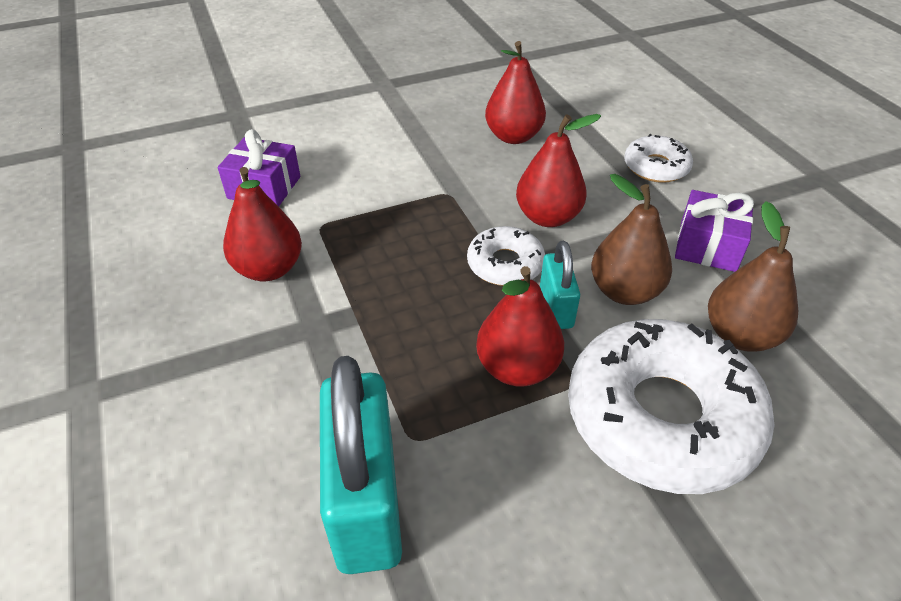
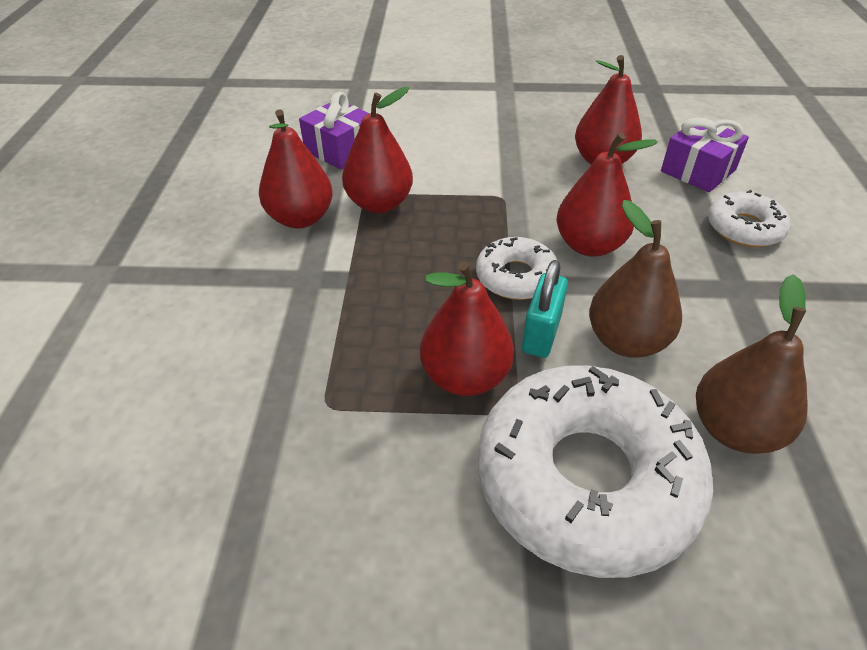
camera: 25 degrees right, 0 degrees up
turquoise padlock [320,356,402,574] -> none
purple gift [675,190,754,272] -> purple gift moved to [661,118,749,192]
none -> red pear [342,87,413,213]

